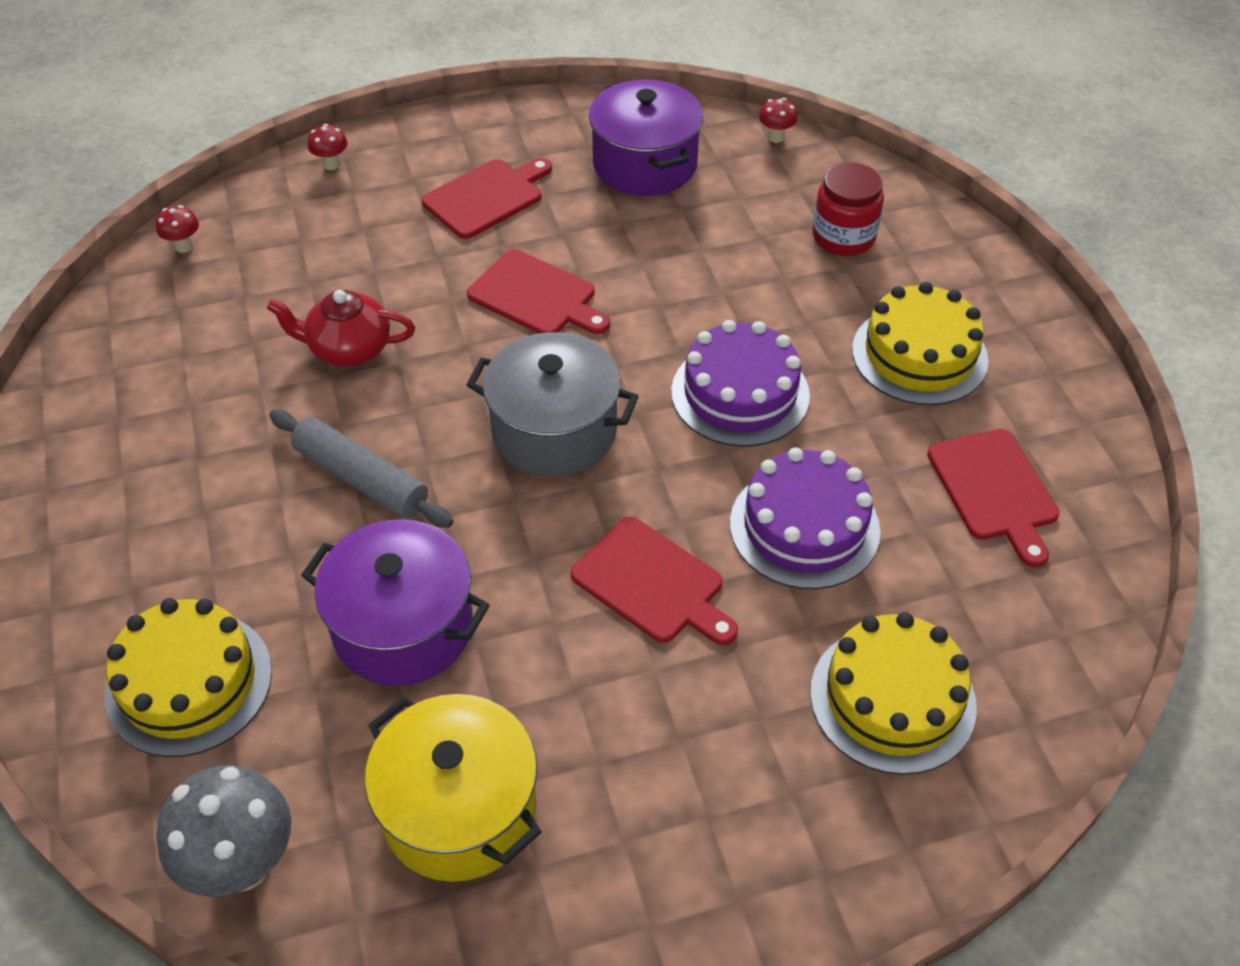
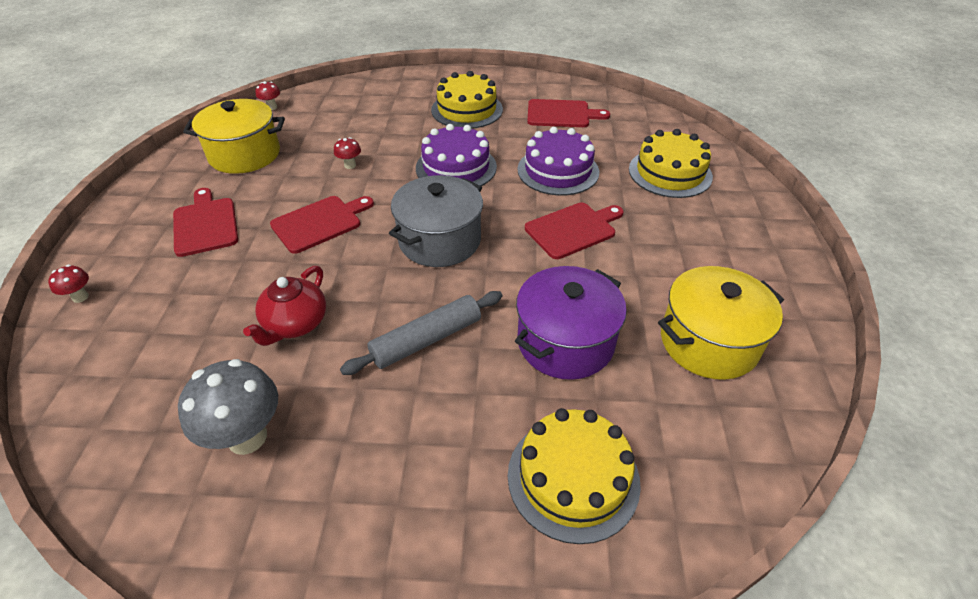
camera: 70 degrees left, 5 degrees down
red mushroom [156,205,199,253] -> red mushroom moved to [334,137,361,169]
grey mushroom [156,765,292,897] -> grey mushroom moved to [178,359,278,455]
purple pot [589,79,703,196] -> yellow pot [183,99,285,174]
red jar [813,163,884,256] -> none

